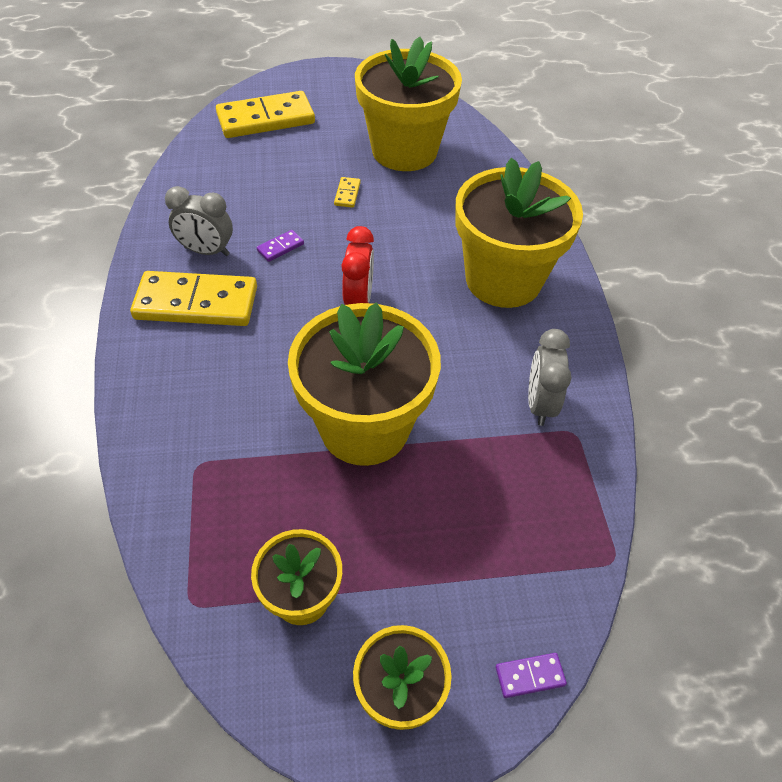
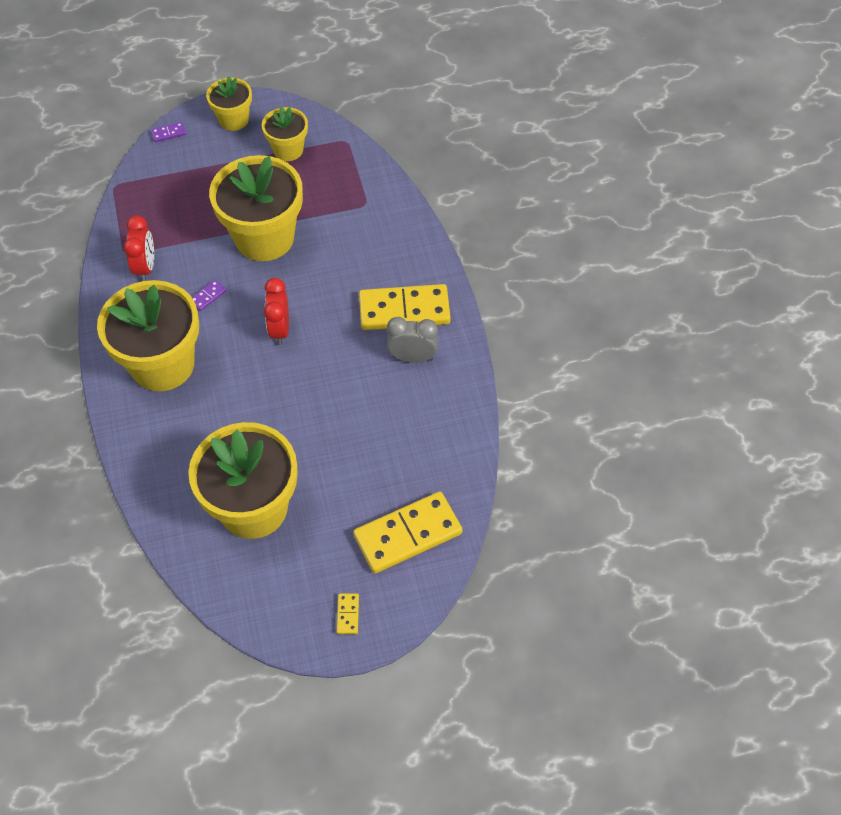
camera: 175 degrees right, 5 degrees up
purple domino [257,230,304,262] -> purple domino moved to [192,280,227,311]
yellow domino [334,177,361,208] -> yellow domino moved to [337,594,359,634]
grey clock [528,329,571,426] -> red clock [124,215,154,281]

